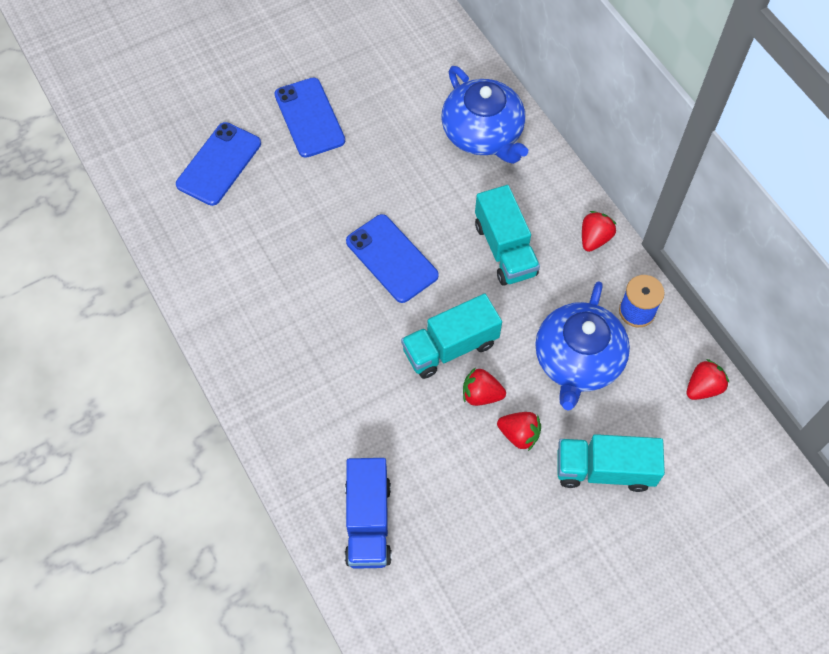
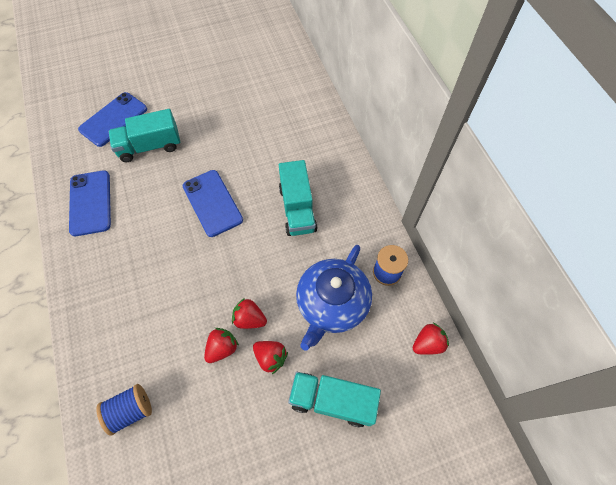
camera: 10 degrees right, 0 degrees up
blue phone [274,77,345,158] -> blue phone moved to [69,170,111,236]
blue truck [345,458,392,569] -> blue spool [96,384,152,436]
turquoise truck [401,294,502,379] -> turquoise truck moved to [108,109,180,162]
blue teapot [441,66,528,164] -> none
red strawberry [582,211,616,252] -> red strawberry moved to [204,328,239,363]

